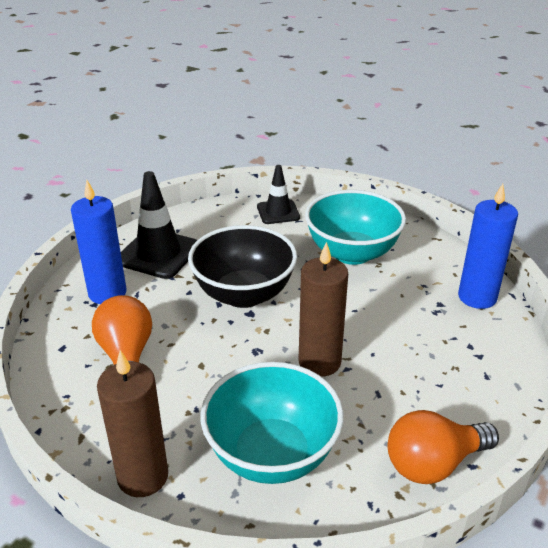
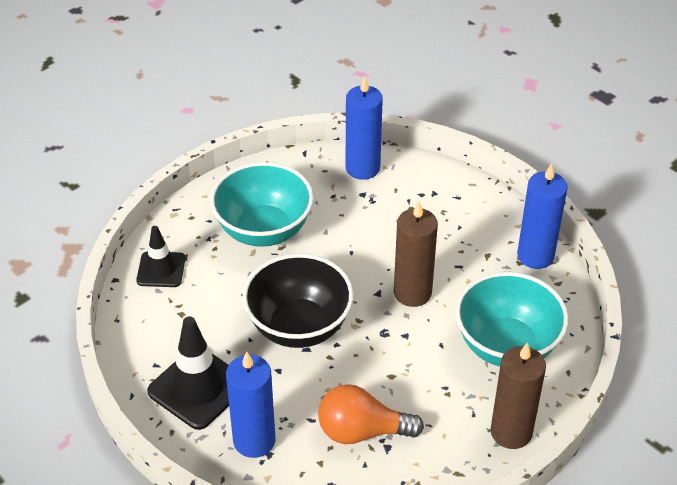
camera: 75 degrees left, 10 degrees up
orange light bulb [388,410,499,484] -> blue candle [517,163,568,269]

